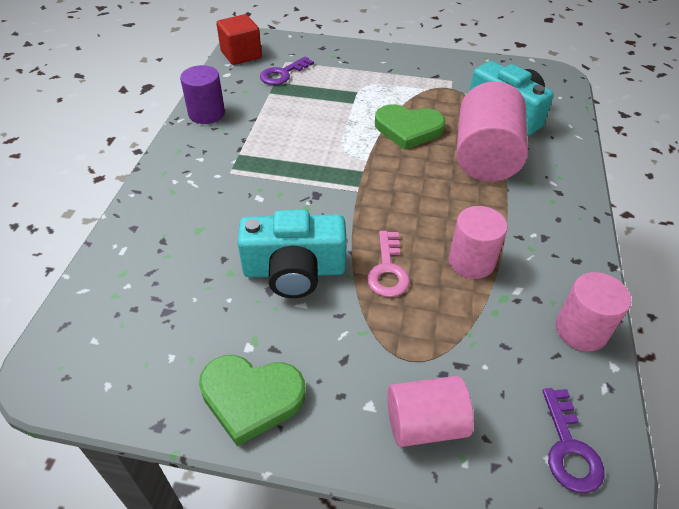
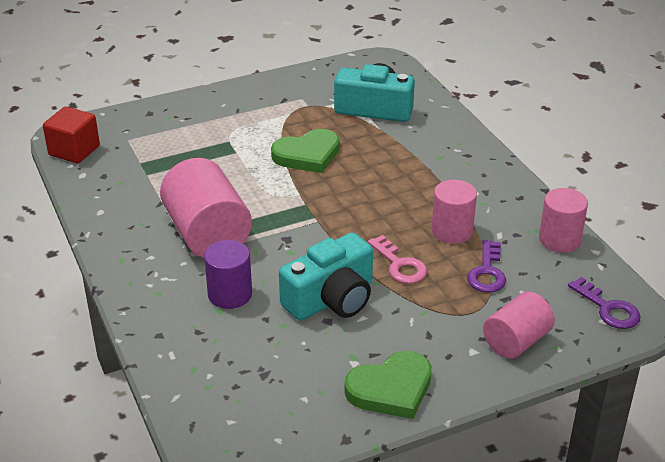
camera: 35 degrees left, 10 degrees down
purple cylinder [180,65,225,124] -> purple cylinder moved to [204,240,252,309]
purple key [260,56,314,85] -> purple key moved to [467,240,506,293]
pink cylinder [456,81,528,182] -> pink cylinder moved to [160,158,252,258]

